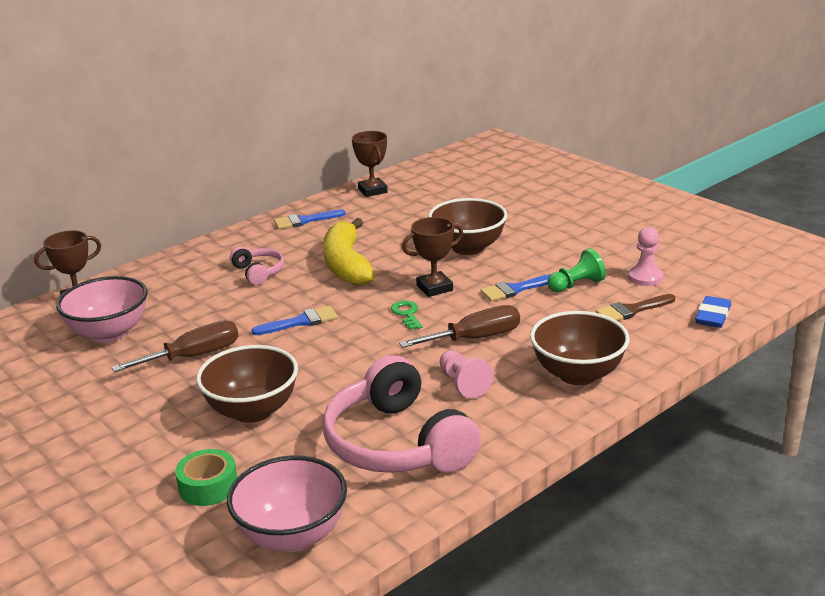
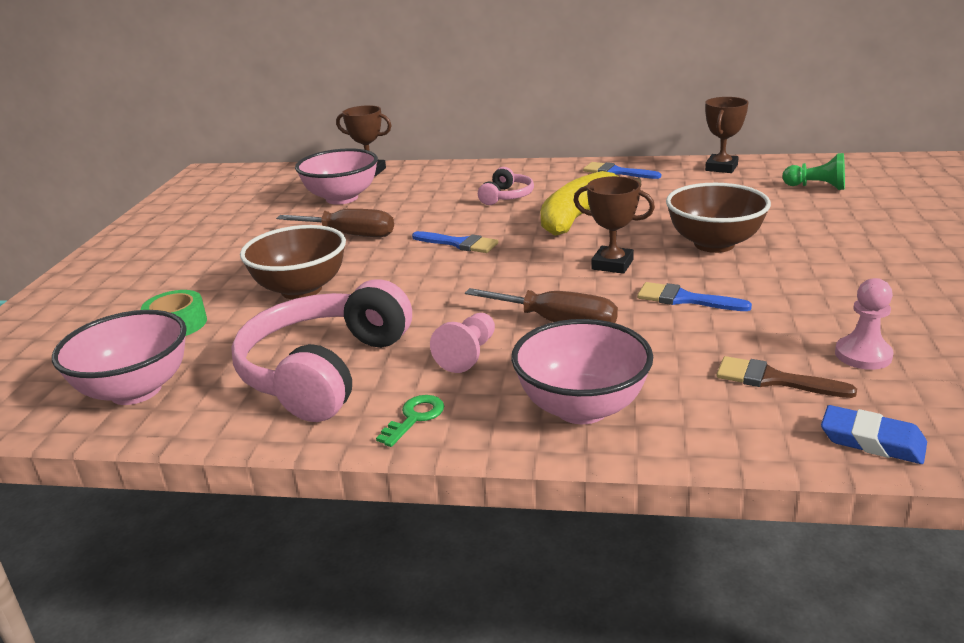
camera: 50 degrees right, 0 degrees up
green key [391,301,422,330] -> green key moved to [376,395,444,447]
brown bowl [530,311,630,385] -> pink bowl [511,319,653,424]
green pawn [547,248,606,292] -> green pawn moved to [782,153,845,190]
blue eraser [695,296,731,328] -> blue eraser turned 45 degrees clockwise [821,405,927,464]

